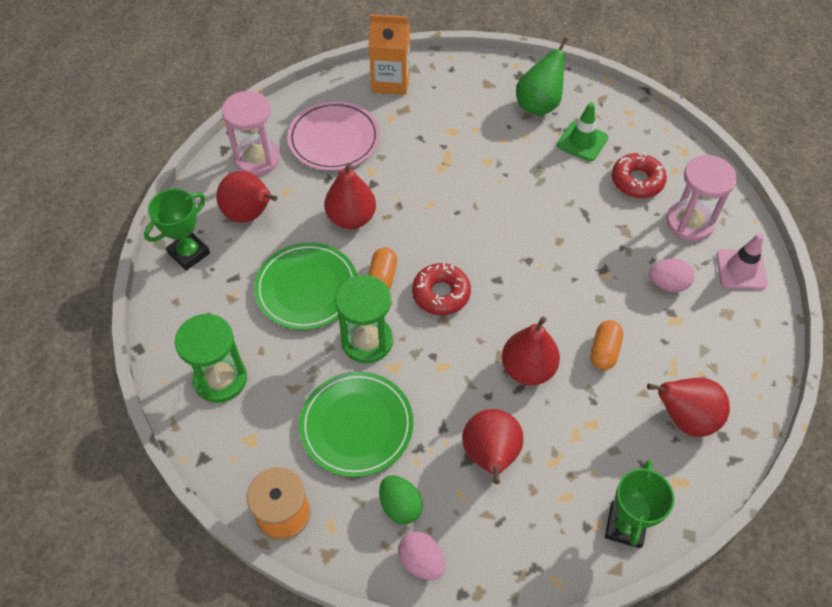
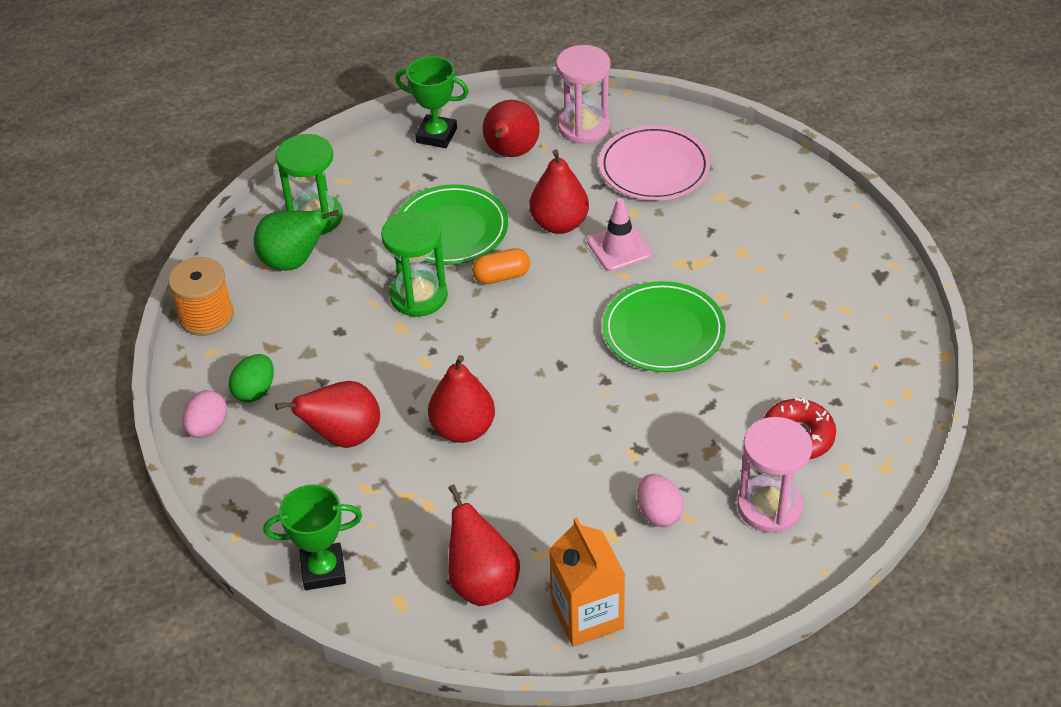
camera: 65 degrees right, 10 degrees down
green plate [299,372,413,477] -> green plate moved to [602,281,725,372]
orange carton [369,14,410,95] -> orange carton moved to [549,517,625,647]
red donut [412,263,471,315] -> none
green pear [516,37,568,116] -> green pear moved to [254,210,339,271]
green traffic cone [557,102,608,161] -> none
orange capsule [590,320,623,370] -> none
pink traffic cone [716,234,767,290] -> pink traffic cone moved to [587,198,652,271]

